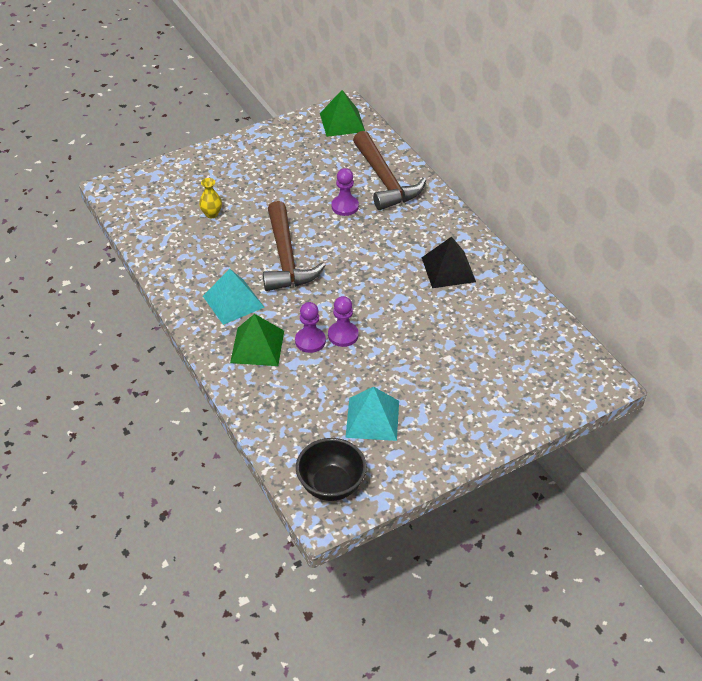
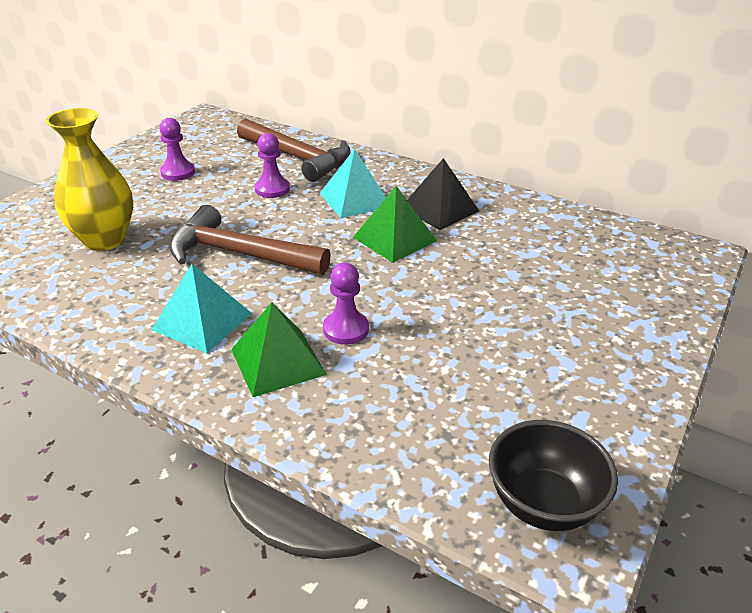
camera: 30 degrees left, 10 degrees down
yellow vase [199,178,222,218] -> yellow vase [46,108,133,251], size x2.23
brown hammer [263,201,326,291] -> brown hammer turned 150 degrees clockwise [169,205,331,275]
green pyramid [320,90,365,137] -> green pyramid moved to [353,186,437,263]
purple pawn [328,296,359,347] -> purple pawn moved to [159,118,195,181]
turquoise pyramid [345,387,399,441] -> turquoise pyramid moved to [320,149,386,218]

